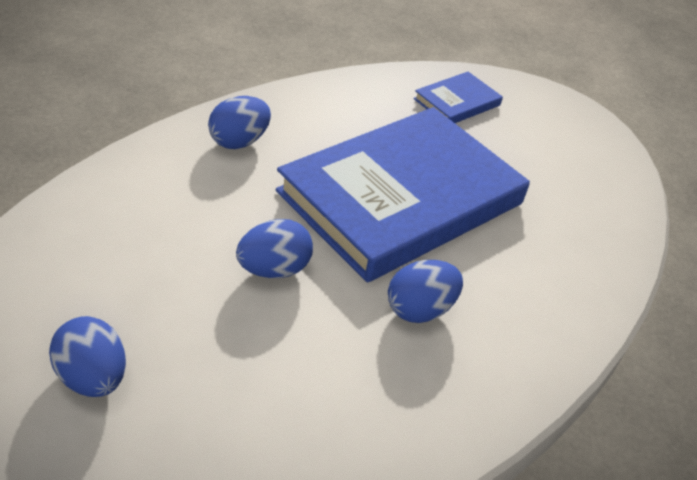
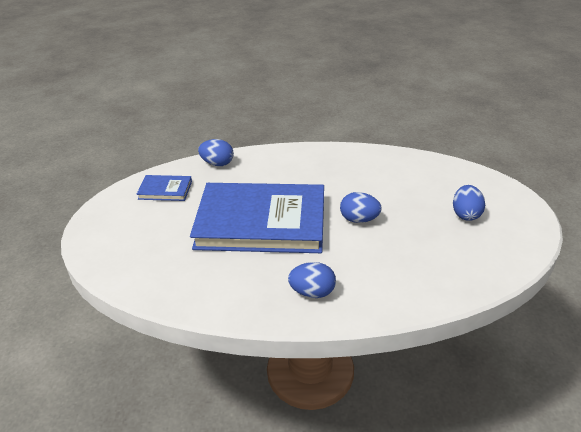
camera: 130 degrees left, 5 degrees down
blue egg [388,260,463,323] -> blue egg moved to [198,139,234,166]
blue book [413,72,503,123] -> blue book moved to [136,175,192,201]

